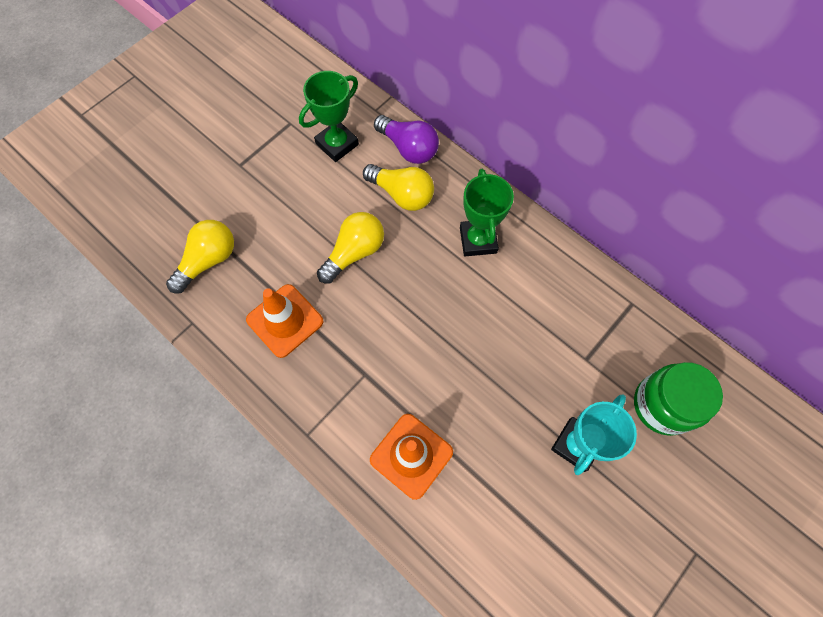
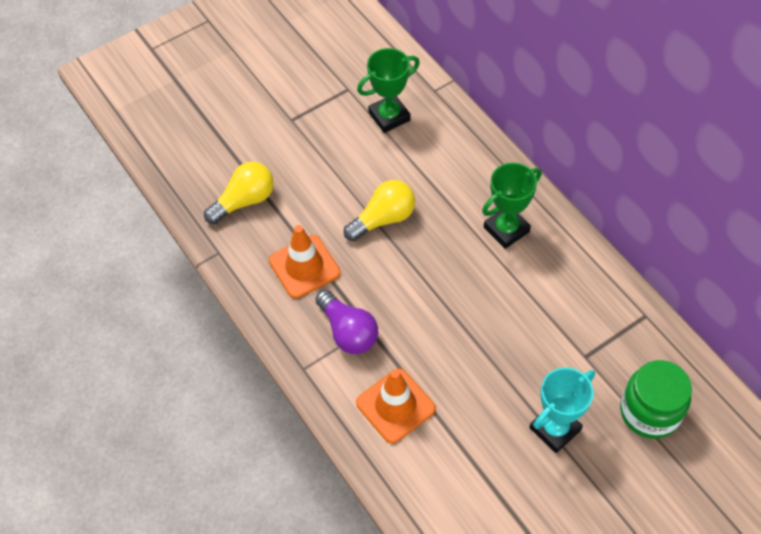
camera: 15 degrees right, 10 degrees down
yellow light bulb [363,164,434,211] -> none
purple light bulb [374,115,439,164] -> purple light bulb moved to [316,290,378,354]
green trophy [460,169,514,256] -> green trophy turned 45 degrees clockwise [482,163,542,249]

